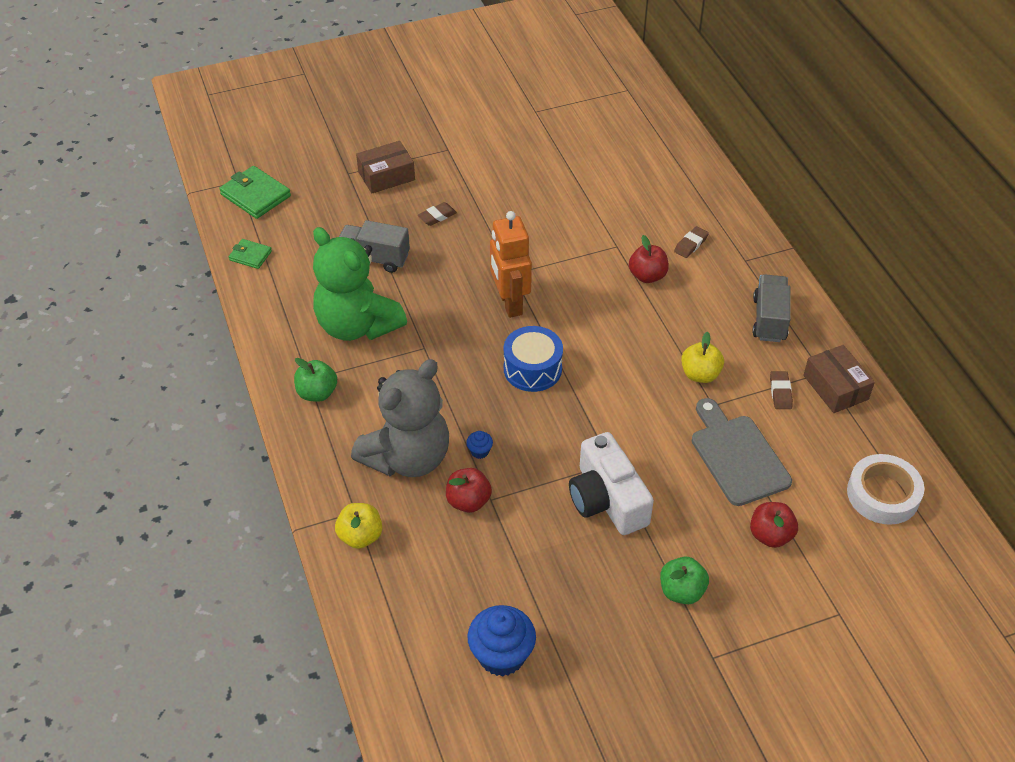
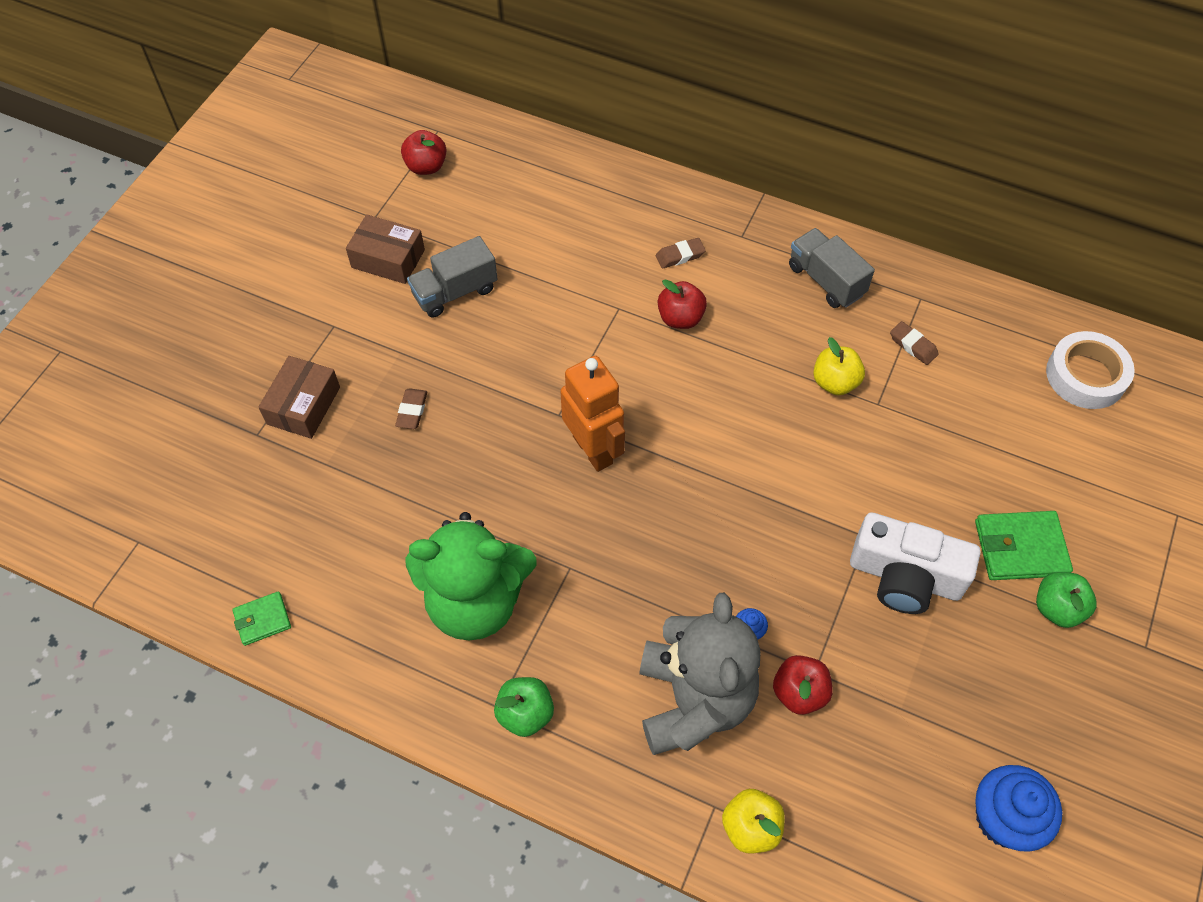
camera: 45 degrees left, 10 degrees up
green wallet [219,166,291,219] -> green wallet moved to [975,511,1073,580]
grey truck [339,220,410,273] -> grey truck moved to [407,236,498,318]
orange robot [490,211,532,318] -> orange robot turned 150 degrees counterclockwise [560,356,625,472]
blue drum [504,326,563,392] -> none
brown eraser [674,226,709,258] -> brown eraser turned 75 degrees clockwise [656,238,706,268]
grey cutting board [692,398,792,506] -> none
red apple [750,502,798,548] -> red apple moved to [401,130,447,175]
brown box [803,345,875,413] -> brown box moved to [346,214,425,284]

